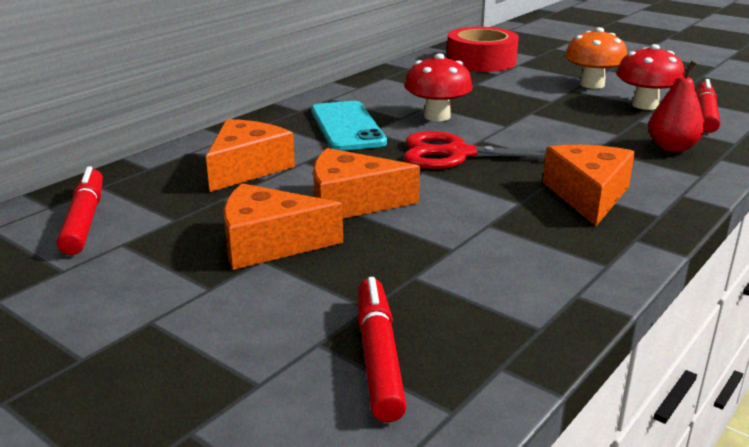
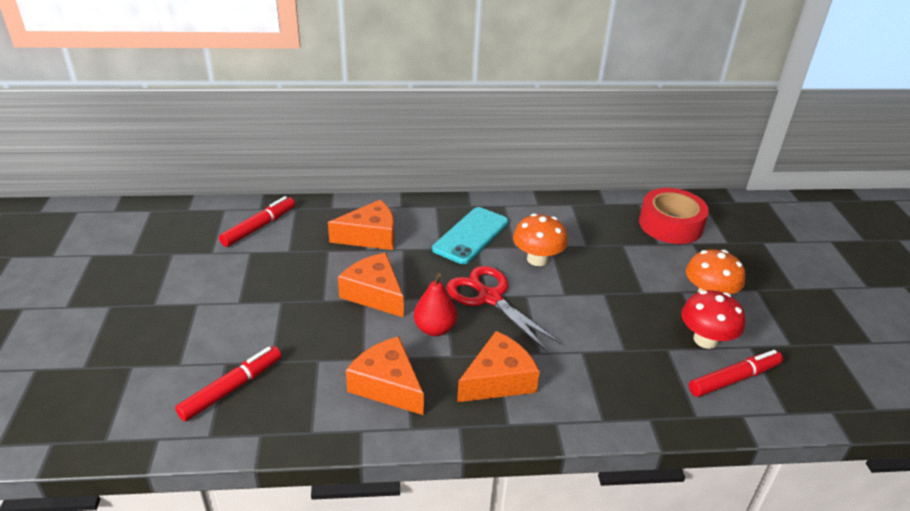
camera: 45 degrees right, 10 degrees up
orange cheese [223,183,343,270] -> orange cheese moved to [346,336,424,415]
red mushroom [404,53,473,121] -> orange mushroom [513,213,568,266]
red pear [648,60,705,152] -> red pear moved to [414,273,457,336]

